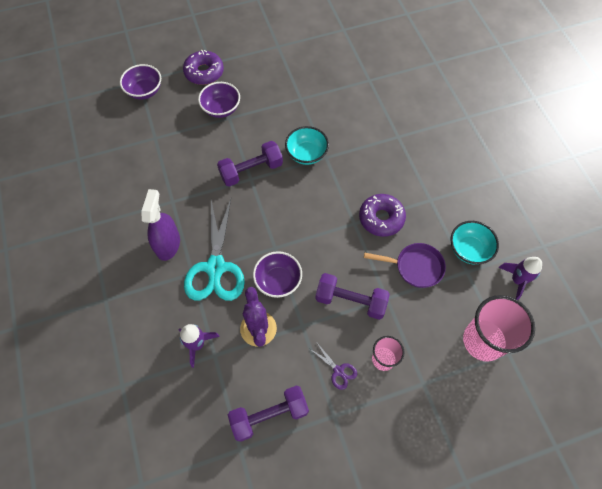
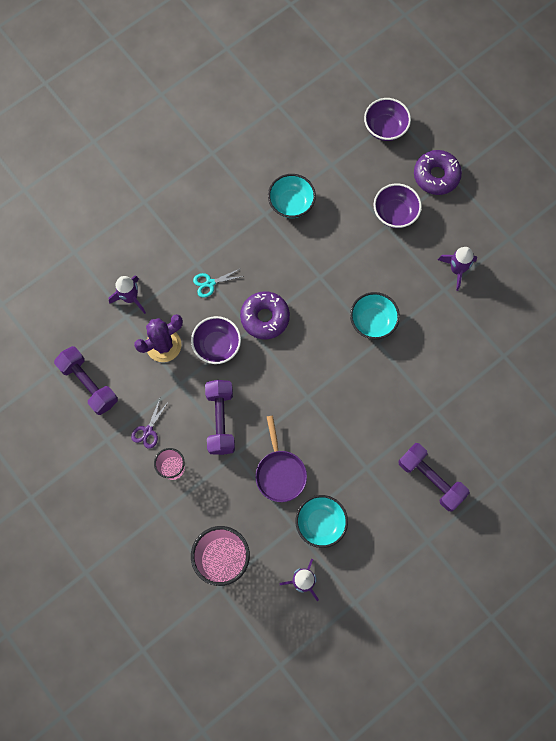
camera: 70 degrees right, 10 degrees up
purple spray bottle [142,189,180,261] -> none
turquoise scissors [184,199,245,301] -> turquoise scissors [193,268,244,297], size x0.43
purple dumbbell [217,141,283,187] -> purple dumbbell moved to [398,443,470,512]
purple donut [359,194,406,237] -> purple donut moved to [240,291,290,339]
none -> turquoise bowl [268,174,316,218]
none -> purple rocket [438,247,477,291]

